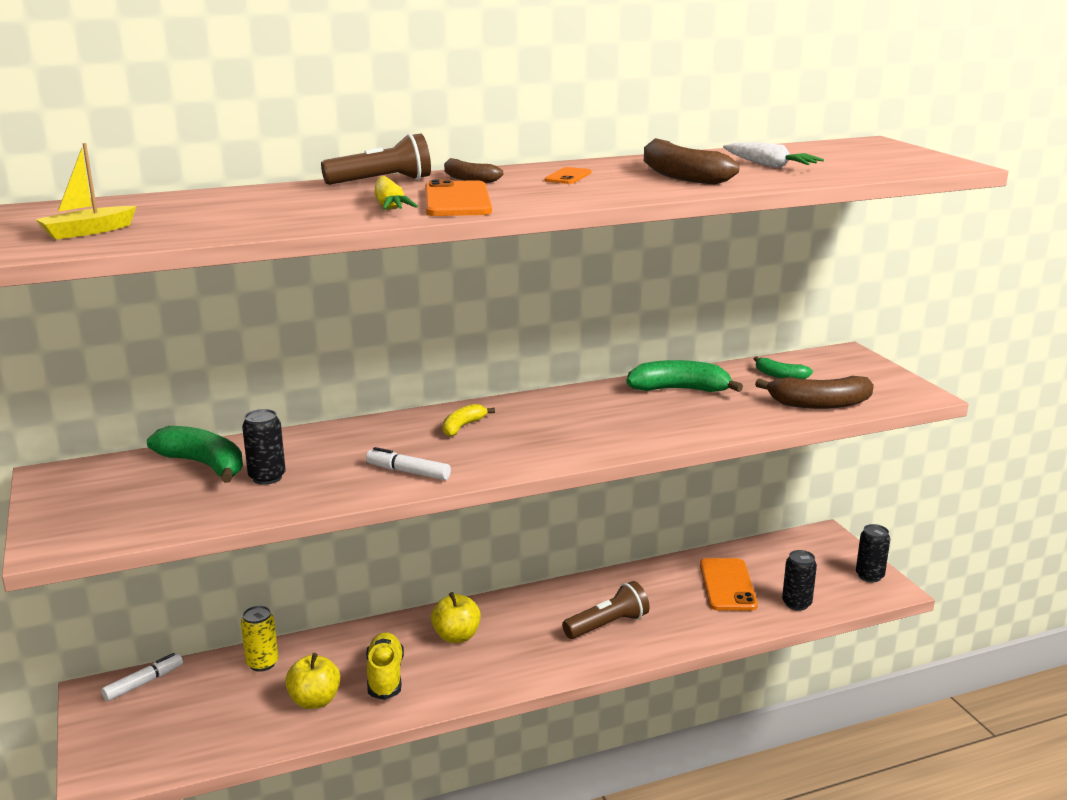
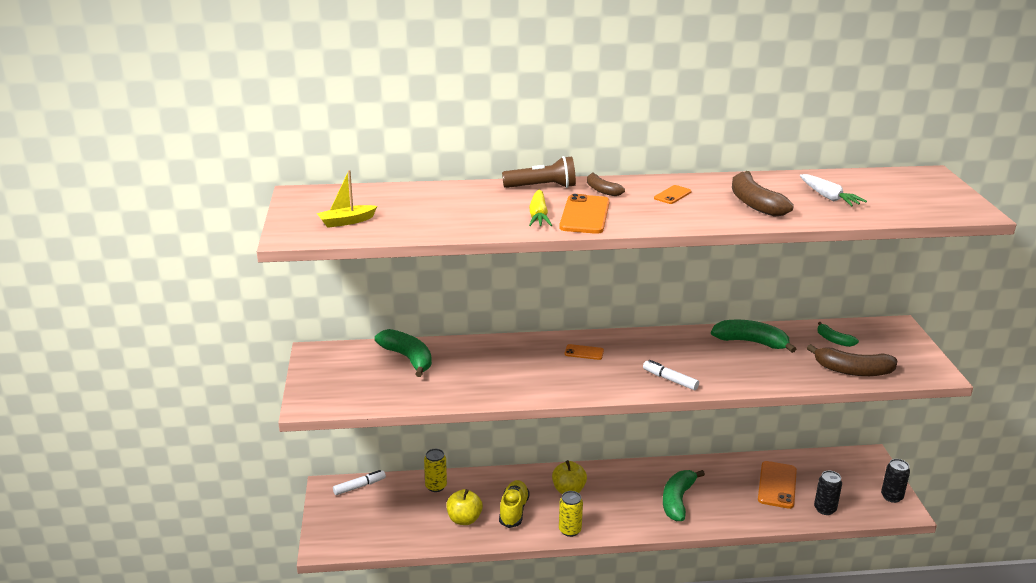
camera: 15 degrees right, 5 degrees up
black can [242,409,286,485] -> none
white marker [366,447,451,480] -> white marker moved to [643,360,699,390]
yellow banana [442,404,495,437] -> orange phone [565,344,604,360]
brown flashlight [562,581,650,639] -> green banana [663,470,705,521]
none -> yellow can [559,491,583,537]

